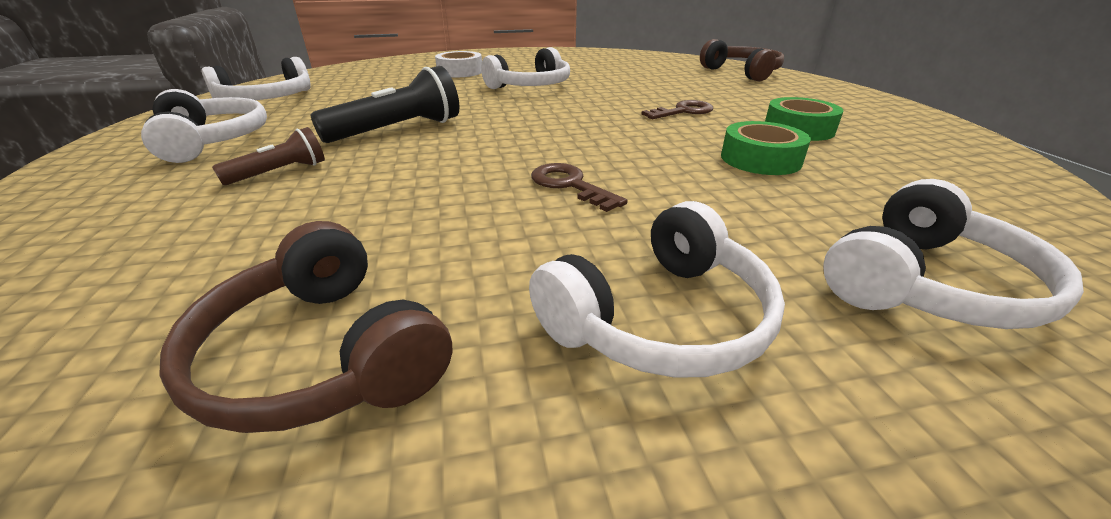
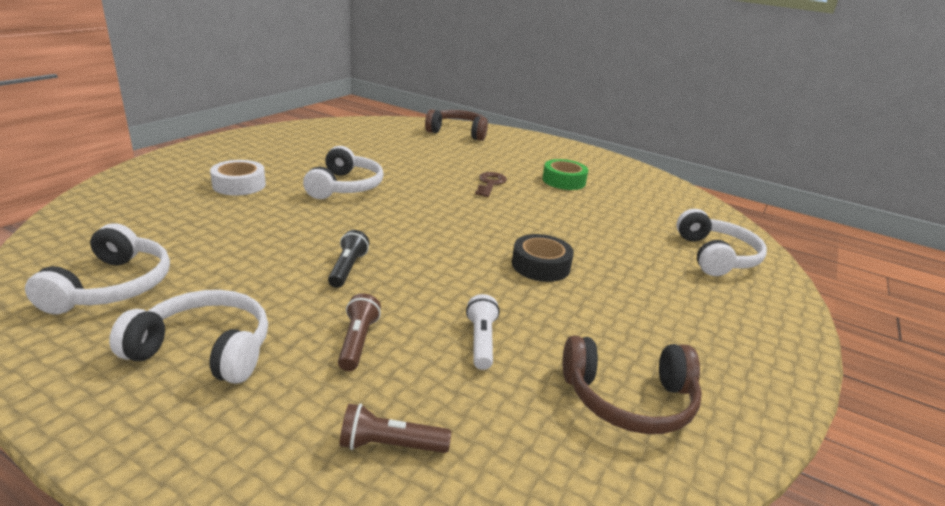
camera: 50 degrees left, 5 degrees down
black flashlight [310,66,460,143] -> black flashlight [328,230,370,288], size x0.57
white headphones [529,201,785,378] -> none
brown key [531,163,628,212] -> black tape [512,234,574,282]
green tape [721,121,811,175] -> none
none -> brown flashlight [340,404,451,453]
none -> white flashlight [466,294,500,370]

